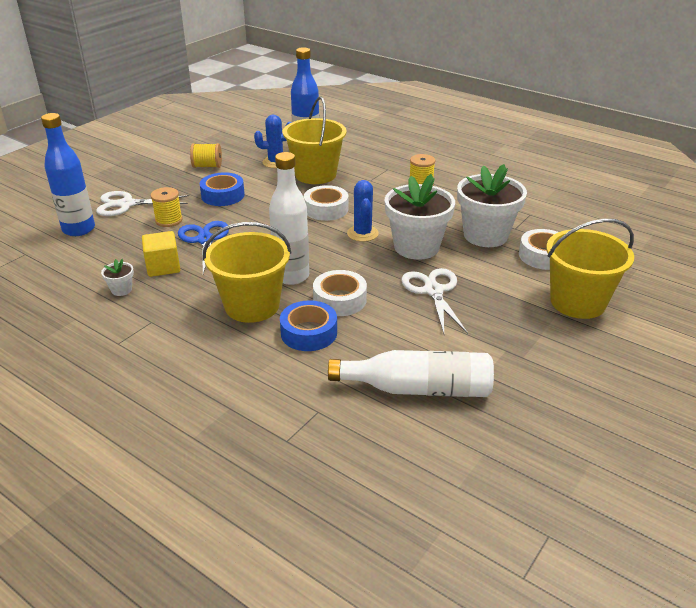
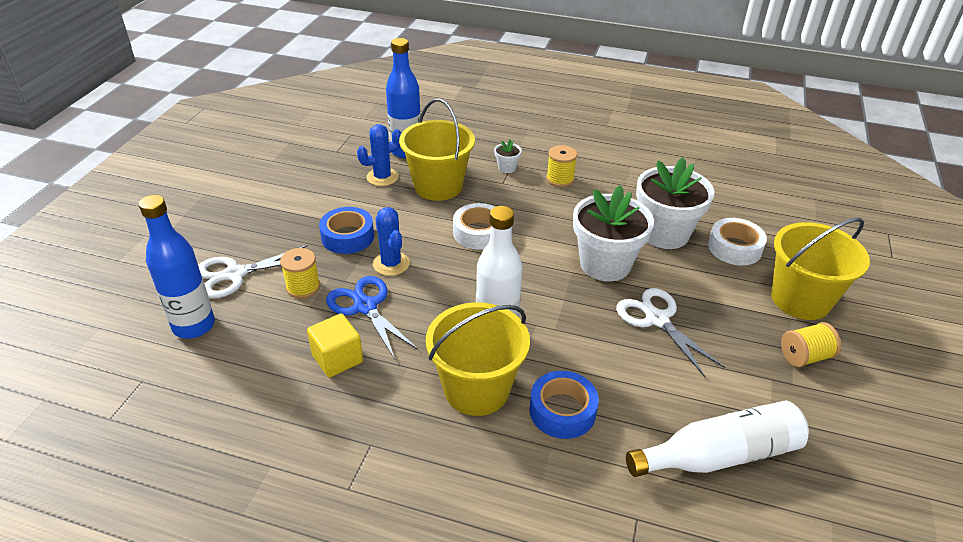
camera: 20 degrees left, 5 degrees up
white flower pot [101,259,134,296] -> white flower pot moved to [494,139,522,173]
yellow spool [190,143,222,168] -> yellow spool moved to [781,322,841,367]
white tape [313,270,367,316] -> none
blue cactus [347,180,379,242] -> blue cactus moved to [373,207,410,276]

